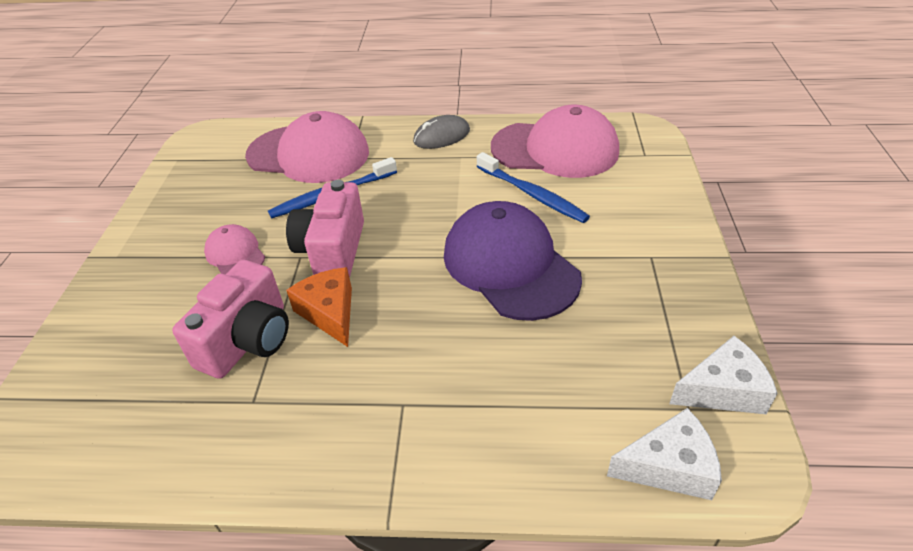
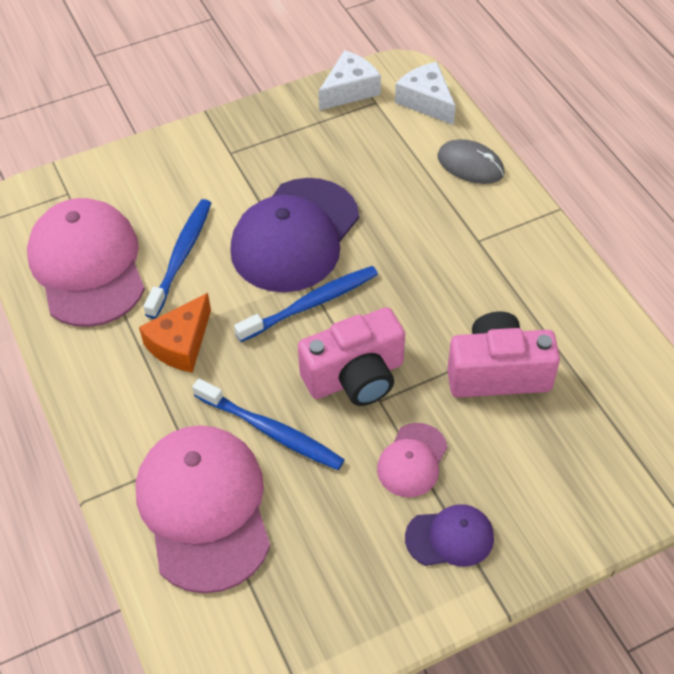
camera: 120 degrees left, 10 degrees up
orange cheese [286,267,352,347] -> orange cheese moved to [139,293,211,373]
grey mouse [413,115,470,149] -> grey mouse moved to [437,139,505,184]
white cheese [669,336,777,414] -> white cheese turned 90 degrees clockwise [318,50,381,111]
none -> blue toothbrush [234,266,378,342]
none -> purple cap [405,504,494,567]

